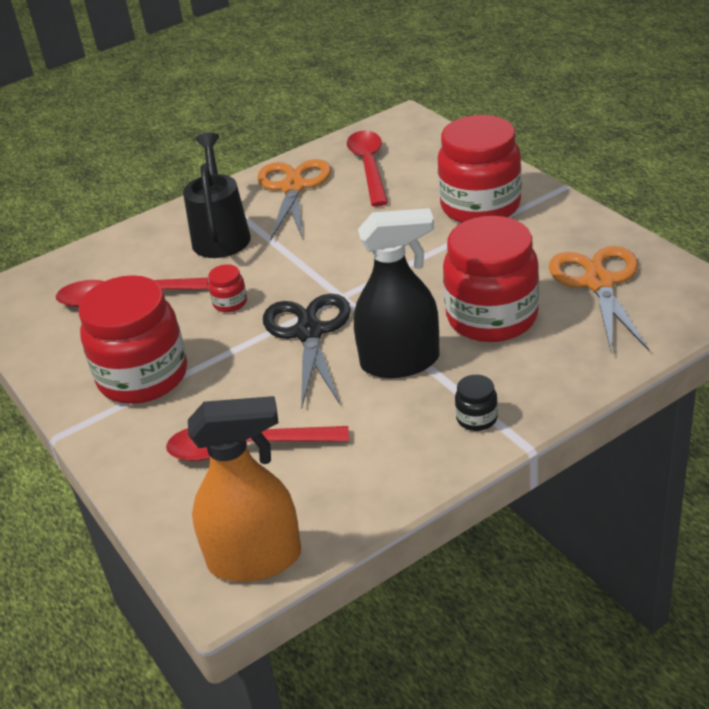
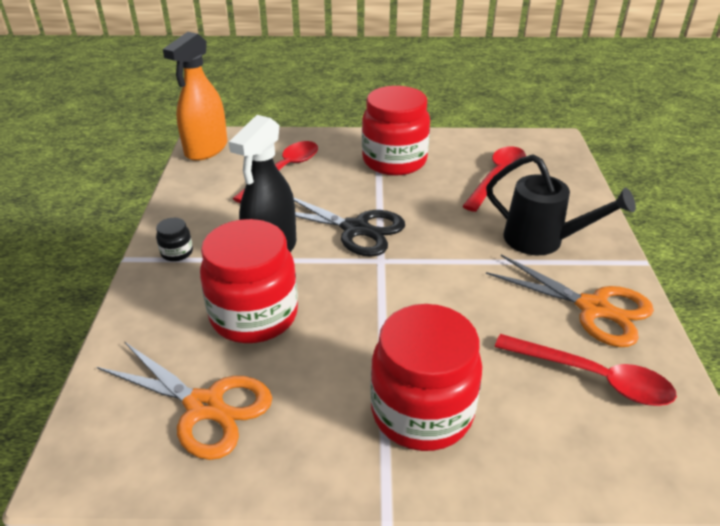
camera: 120 degrees right, 0 degrees up
red jar [208,264,247,312] -> none

